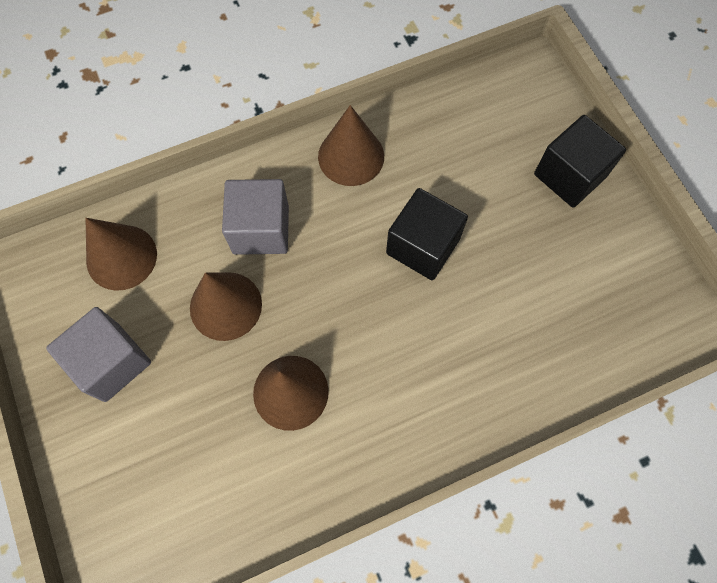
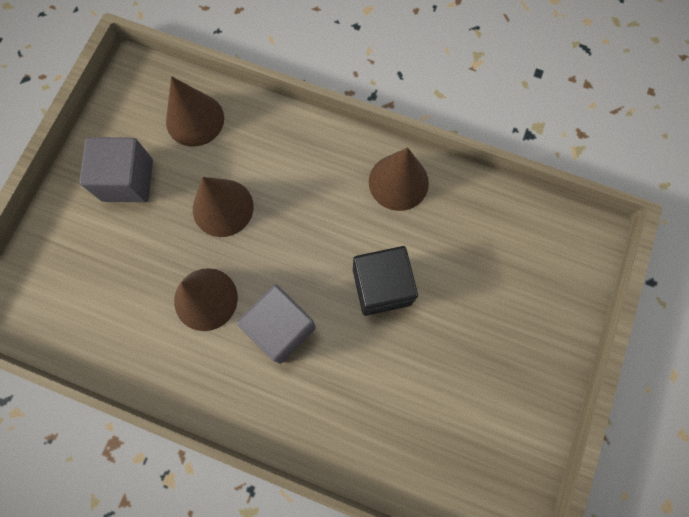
camera: 45 degrees right, 5 degrees up
grey cube [222,179,289,255] -> grey cube moved to [237,284,316,364]
black cube [534,115,626,208] -> none

